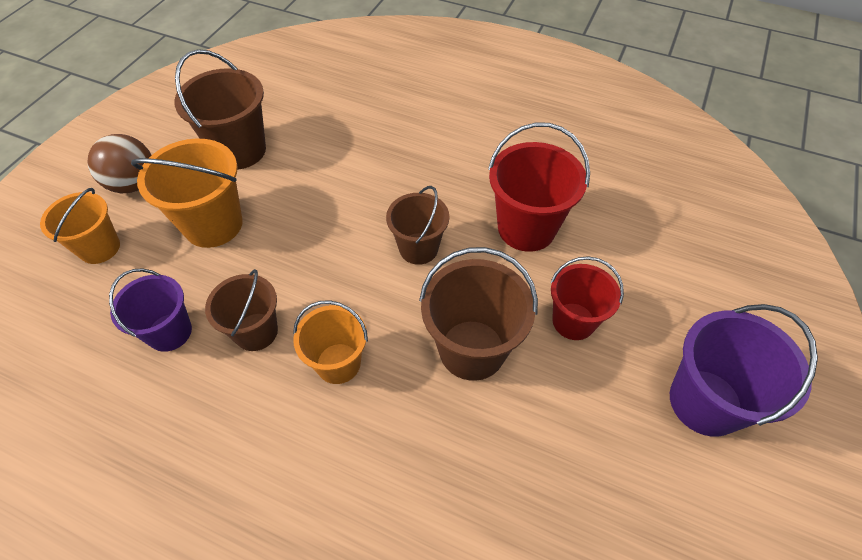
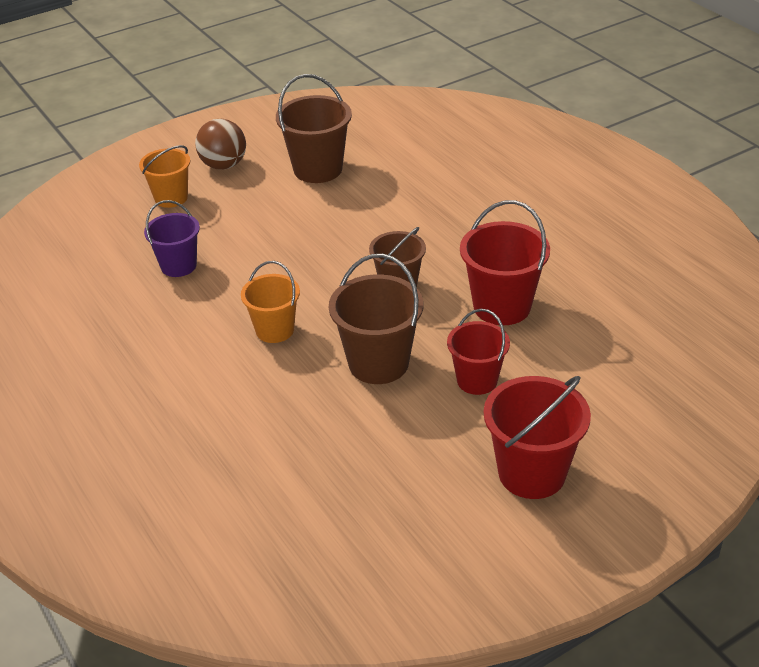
camera: 35 degrees right, 15 degrees down
orange bucket [131,138,243,248] -> none
brown bucket [205,269,278,351] -> none
purple bucket [670,304,818,437] -> red bucket [484,376,591,499]

